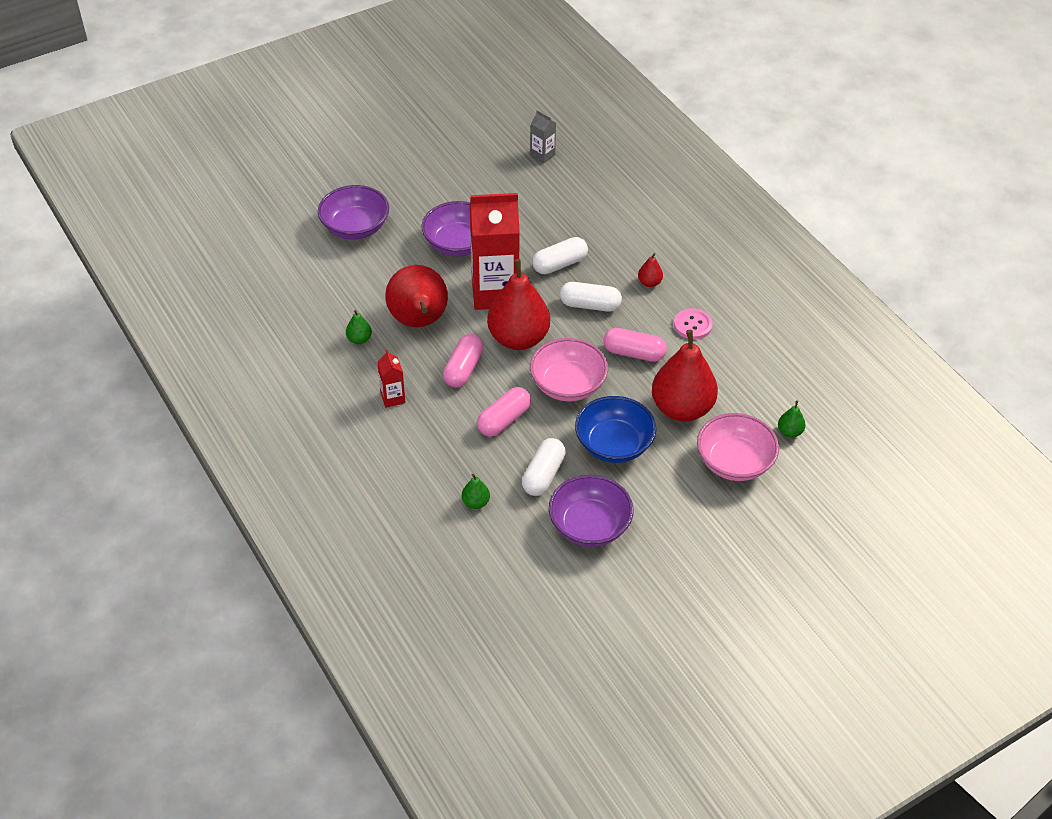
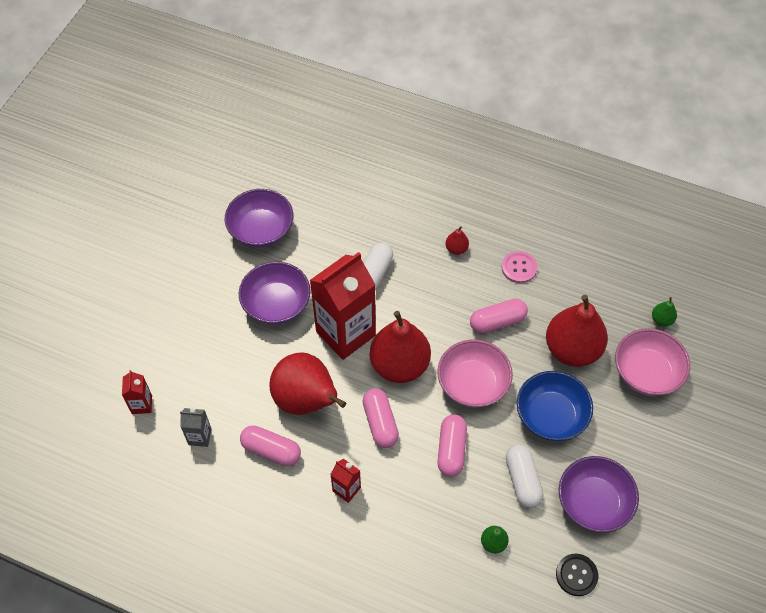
camera: 35 degrees left, 10 degrees up
purple bowl [318,185,389,240] -> purple bowl moved to [225,189,293,248]
green pear [346,310,372,344] -> pink capsule [240,425,301,466]
grey carton [531,110,556,164] -> grey carton moved to [180,408,211,447]
white capsule [560,282,622,312] -> none
none -> red carton [122,370,152,414]
none -> black button [556,553,598,596]

